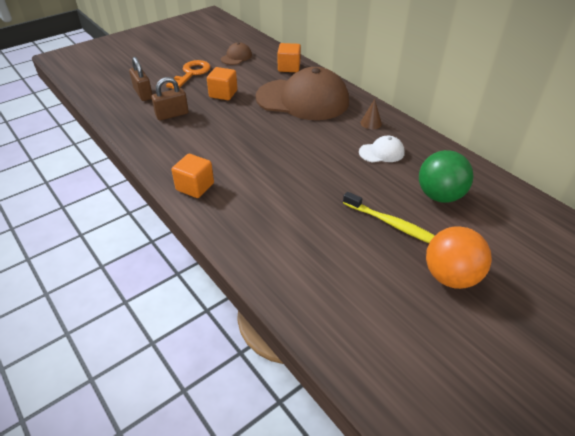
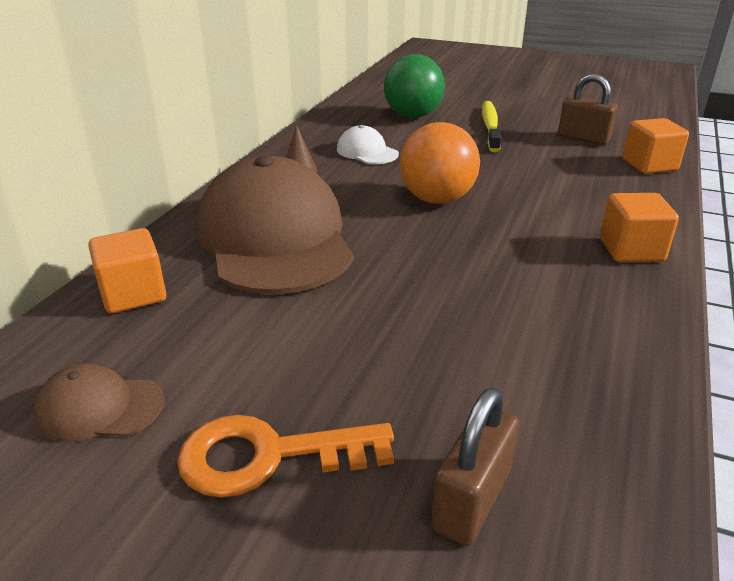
camera: 120 degrees left, 10 degrees down
brown padlock [151,77,189,120] -> brown padlock moved to [558,74,618,145]
orange cube [207,67,237,100] -> orange cube moved to [622,118,689,174]
orange ball [426,226,492,289] -> orange ball moved to [400,122,480,204]

